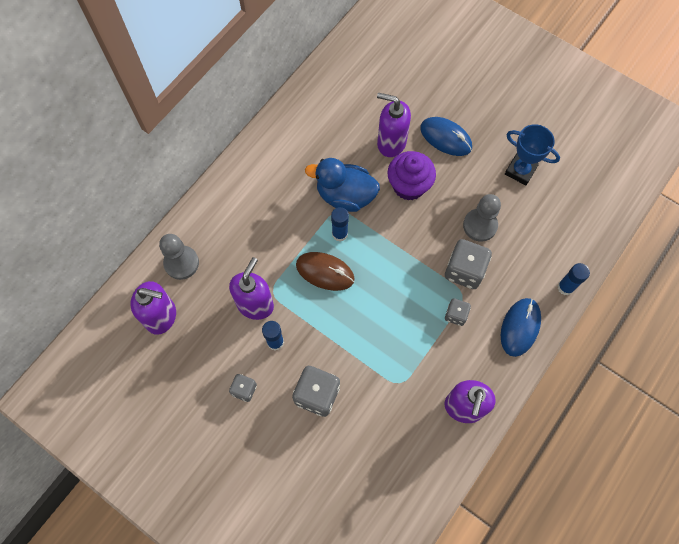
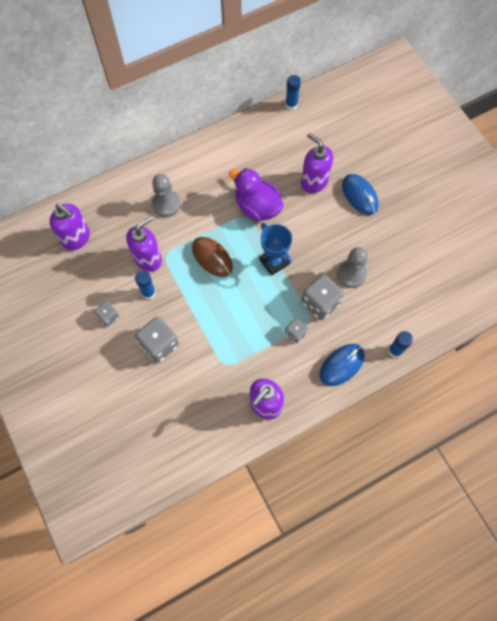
camera: 25 degrees right, 0 degrees up
grey pawn [159,234,199,280] -> grey pawn moved to [152,174,181,217]
blue duck [305,158,380,212] -> purple duck [229,168,284,221]
blue glue stick [331,207,349,241] -> blue glue stick moved to [285,75,301,110]
purple cupcake [388,151,436,201] -> none
blue trophy [505,124,560,185] -> blue trophy moved to [260,223,292,276]

